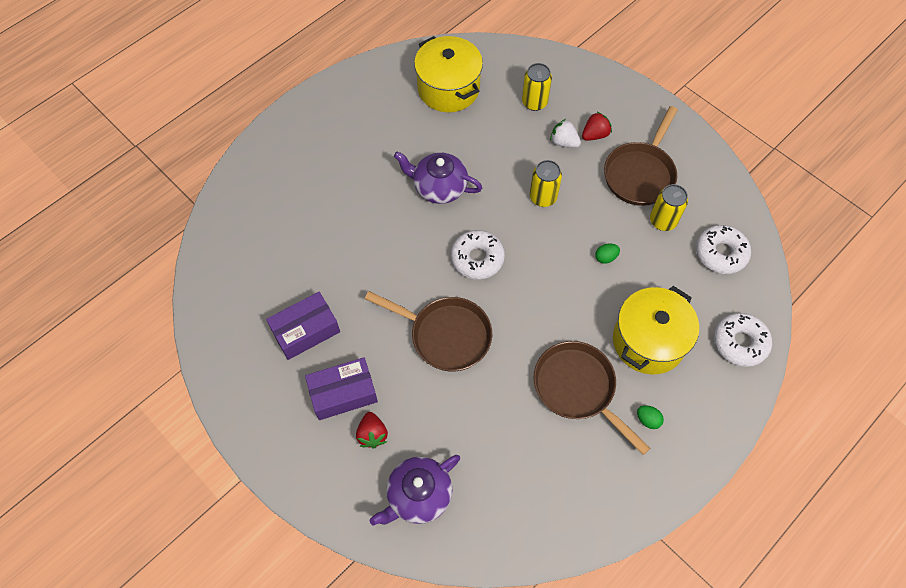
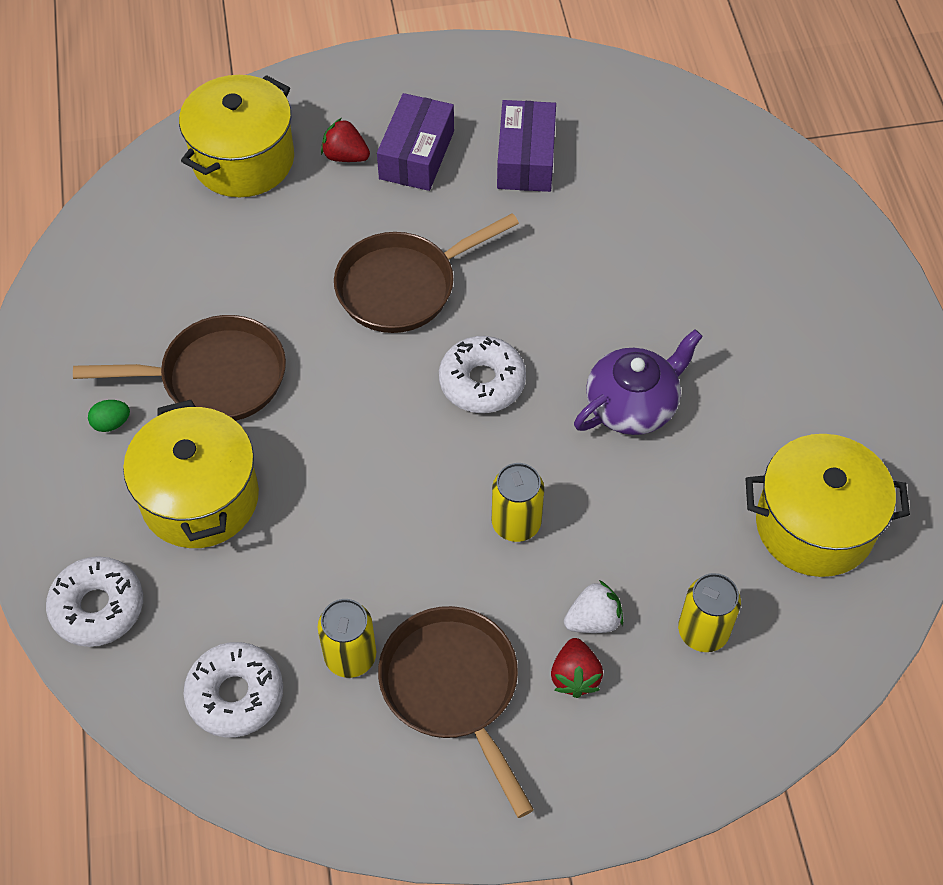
camera: 125 degrees right, 5 degrees down
purple teapot [370,455,460,526] -> yellow pot [179,75,294,197]
green egg [595,243,620,264] -> none

